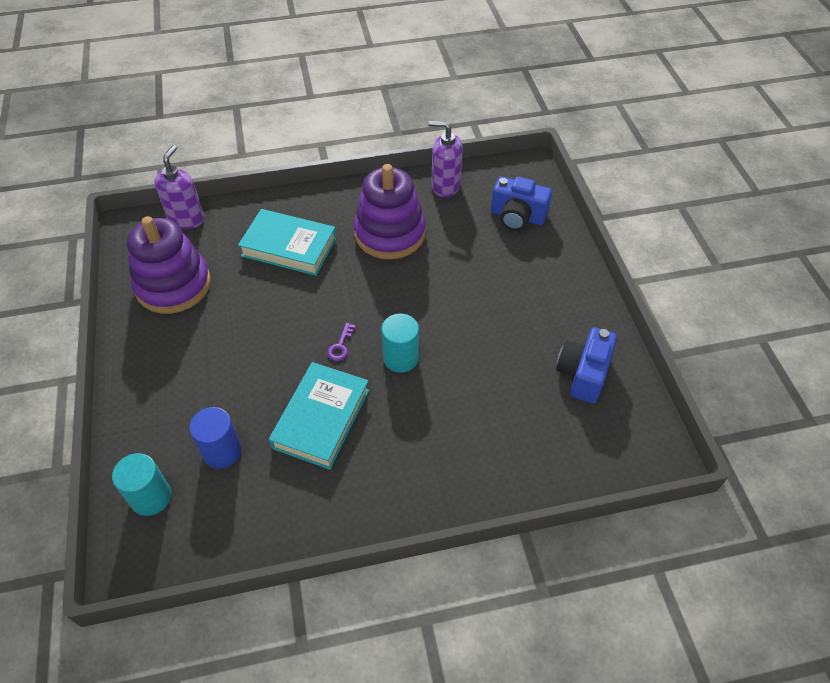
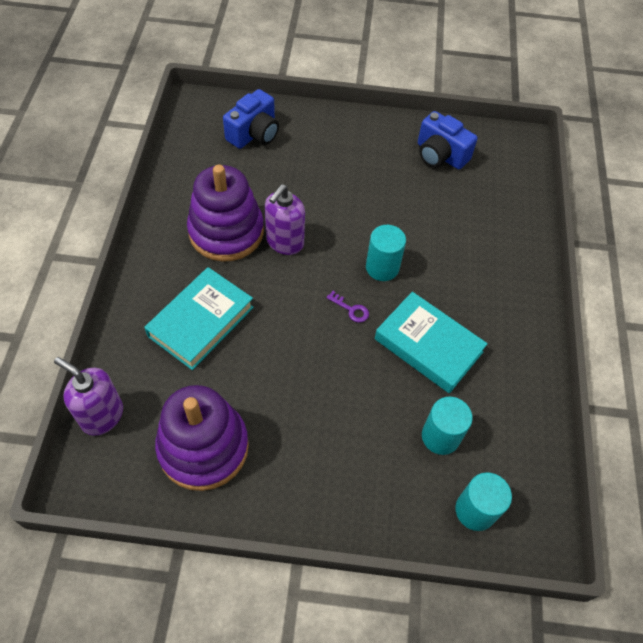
camera: 75 degrees left, 5 degrees up
blue cylinder [189,407,242,469] -> turquoise cylinder [422,397,473,455]
purple soap dispenser [429,121,463,197] -> purple soap dispenser moved to [265,184,305,255]

